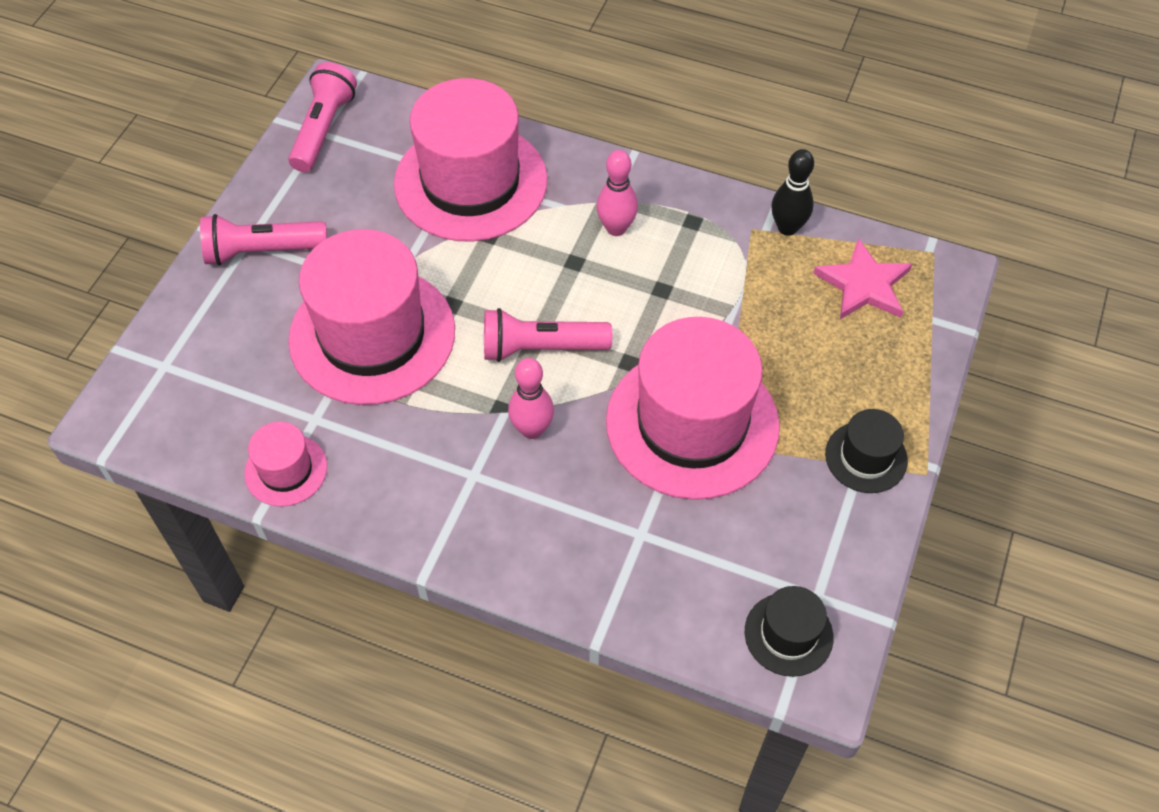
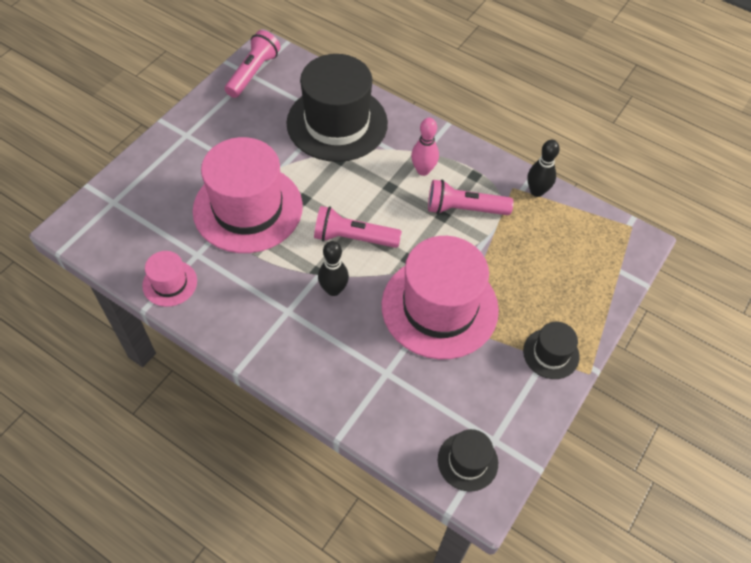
camera: 10 degrees right, 0 degrees up
pink flashlight [200,214,327,266] -> pink flashlight moved to [428,179,513,215]
pink hat [394,78,548,242] -> black hat [286,54,388,162]
pink bowling pin [508,358,554,439] -> black bowling pin [318,241,349,296]
pink star [813,238,912,319] -> none

